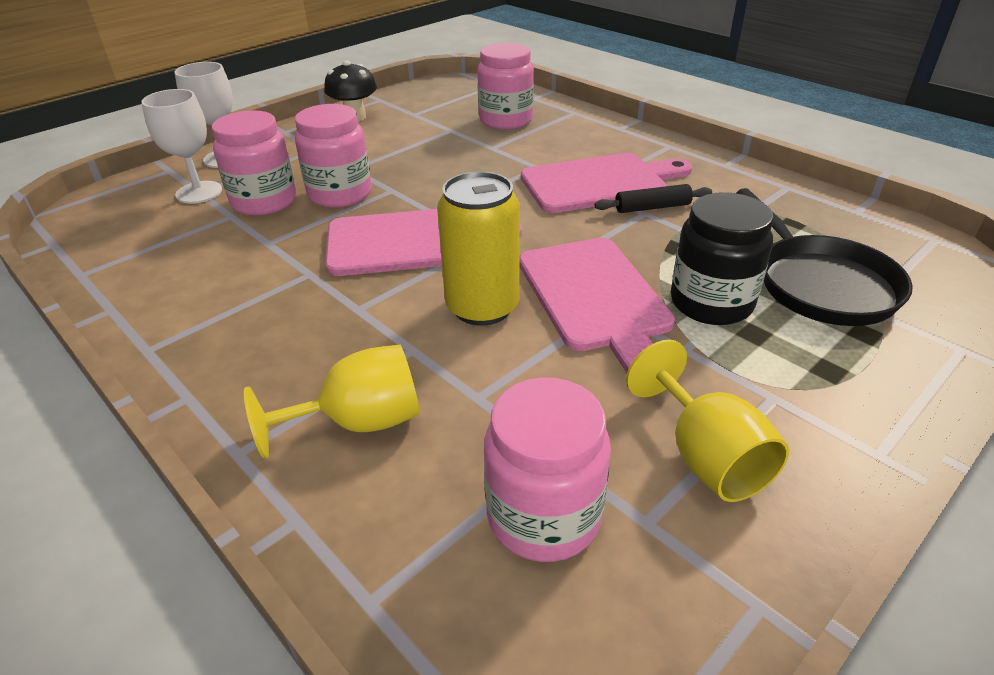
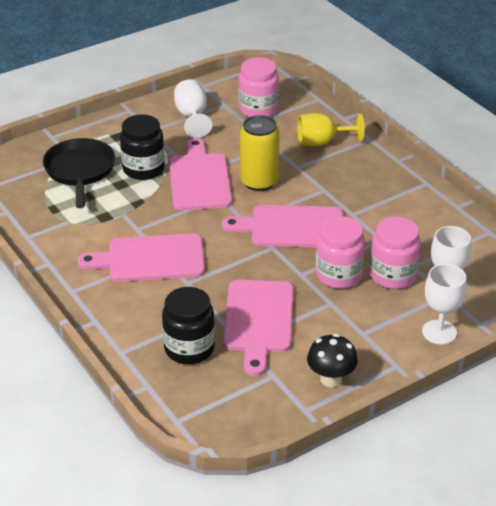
camera: 170 degrees left, 0 degrees up
pink jar [477,43,534,130] -> black jar [162,287,215,364]
black rolling pin [594,184,712,213] -> none
yellow goblet [626,340,789,502] -> white goblet [174,79,212,138]
none -> pink cutting board [223,280,294,376]

